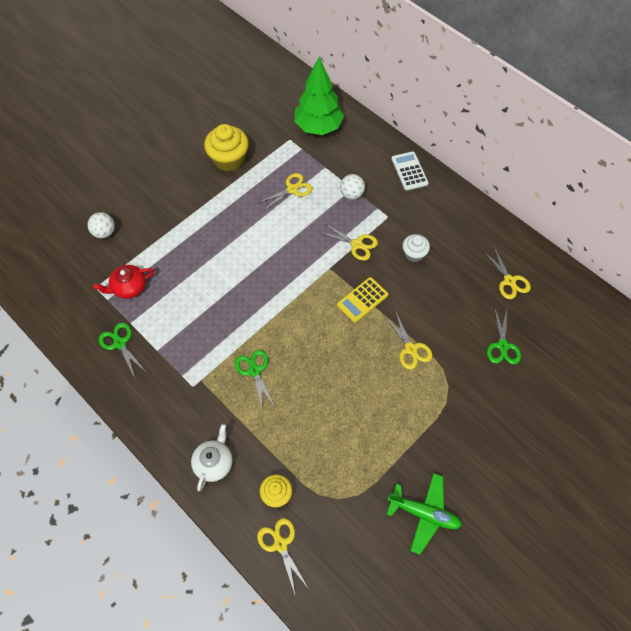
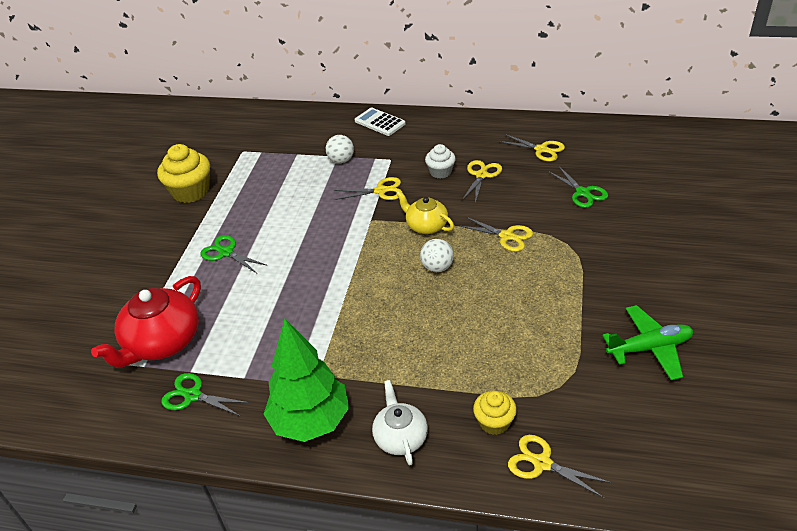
camera: 30 degrees left, 20 degrees down
white ball [87,212,115,238] -> white ball moved to [420,239,454,272]
red teapot [93,265,154,299] -> red teapot [91,276,201,368], size x1.69
green scissors [235,350,275,411] -> green scissors moved to [200,235,268,273]
yellow scissors [258,173,312,211] -> yellow scissors moved to [462,160,502,203]
green tree [294,57,344,135] -> green tree moved to [264,319,349,442]
yellow calculator [337,277,388,323] -> yellow teapot [396,191,454,234]

